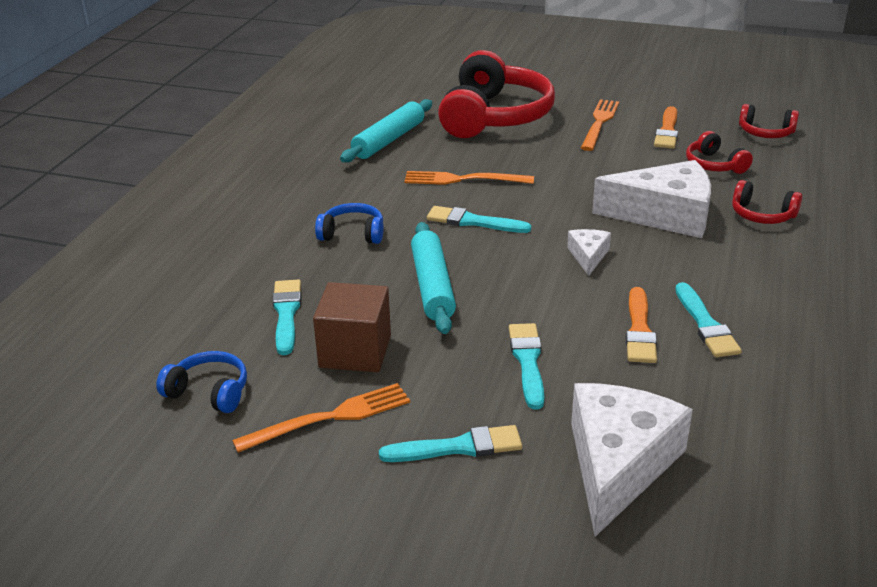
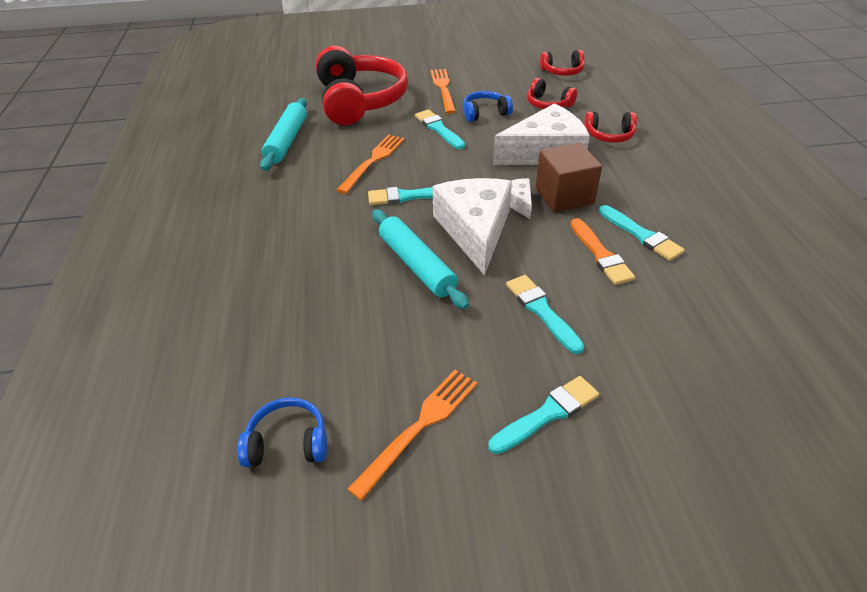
camera: 25 degrees left, 10 degrees up
turquoise brush [272,280,301,355] -> turquoise brush moved to [415,110,465,149]
brown cube [313,282,391,372] -> brown cube moved to [536,143,602,213]
blue headphones [315,203,383,244] -> blue headphones moved to [463,91,513,122]
orange fork [404,171,534,185] -> orange fork turned 135 degrees clockwise [337,134,405,194]
white cheese [571,383,693,537] -> white cheese moved to [432,178,512,276]
orange brush [654,106,678,149] -> none

